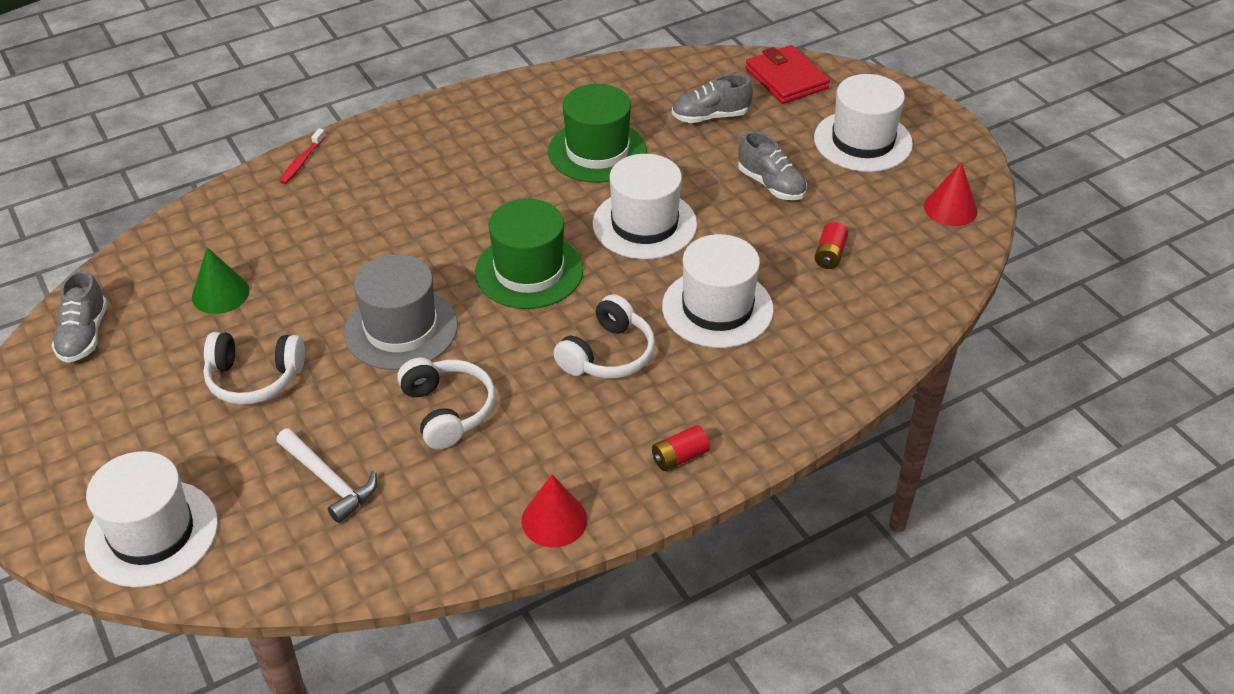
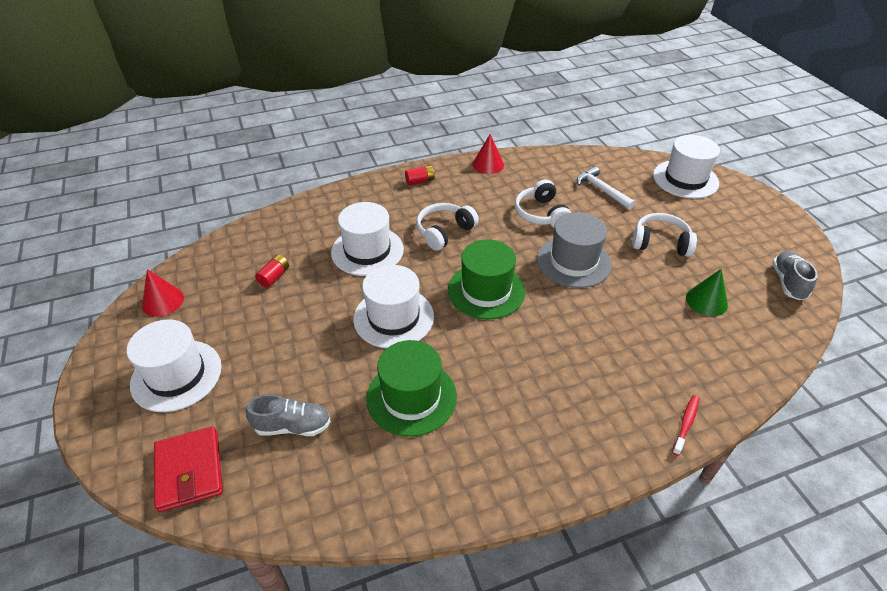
camera: 170 degrees left, 0 degrees up
grey shoe [738,131,807,200] -> none

